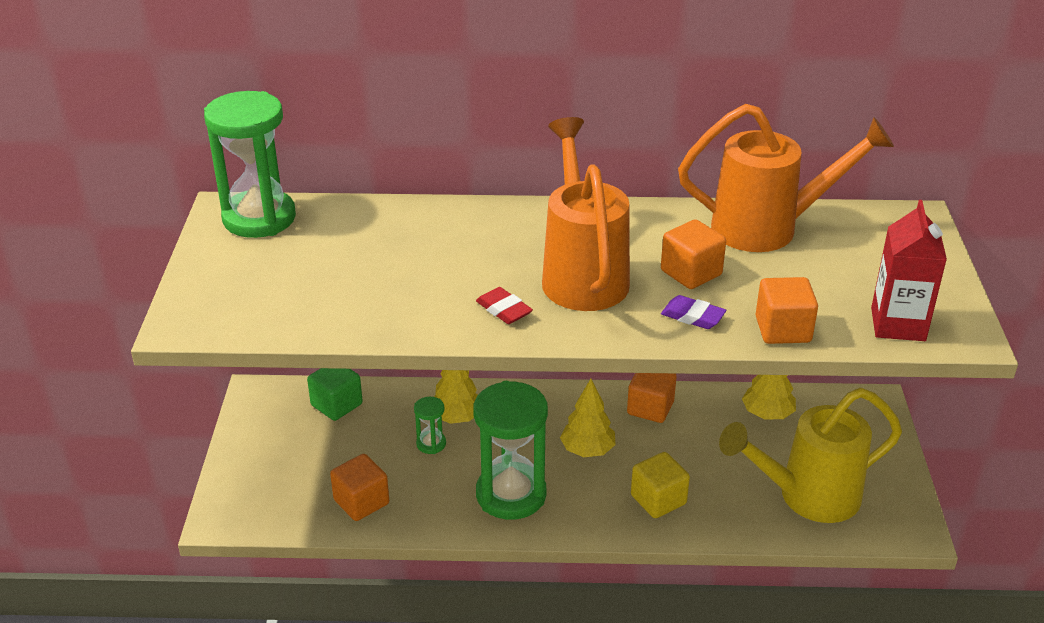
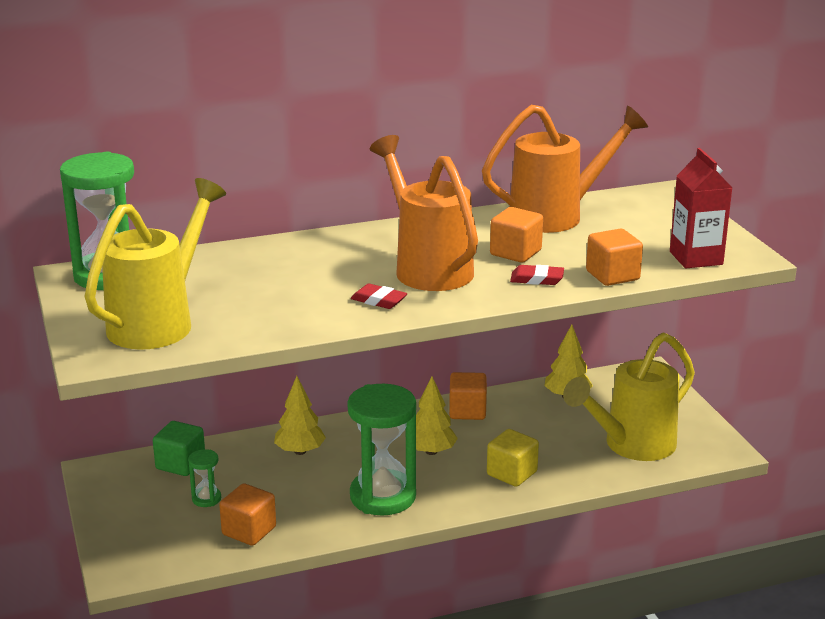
camera: 20 degrees left, 10 degrees down
green hourglass [414,397,446,454] -> green hourglass moved to [188,449,221,507]
purple eraser [661,295,726,329] -> red eraser [510,265,564,285]
none -> yellow watering can [84,178,226,349]

